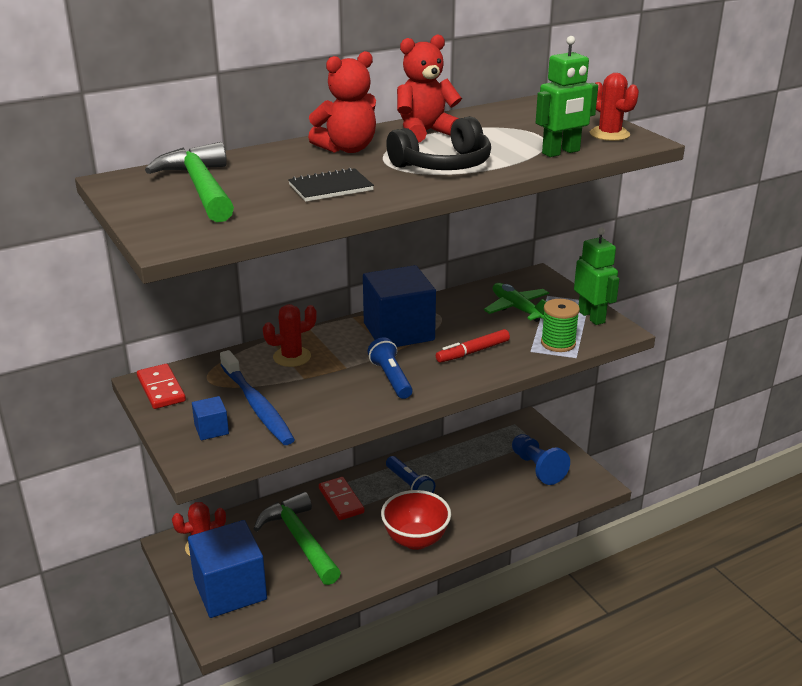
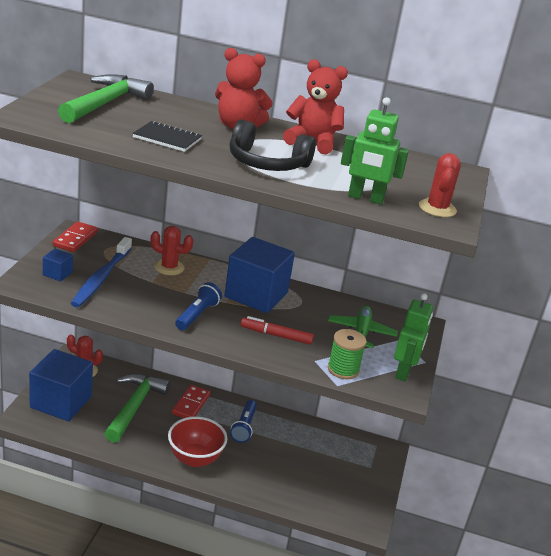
camera: 40 degrees right, 0 degrees up
blue pawn [512,434,570,485] -> none

